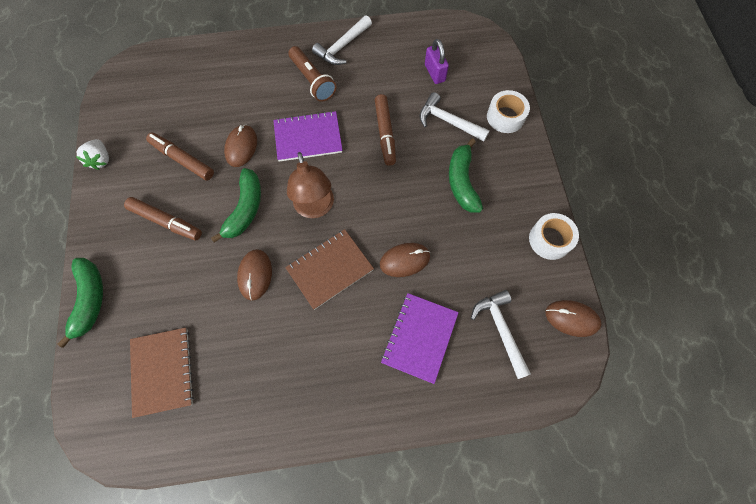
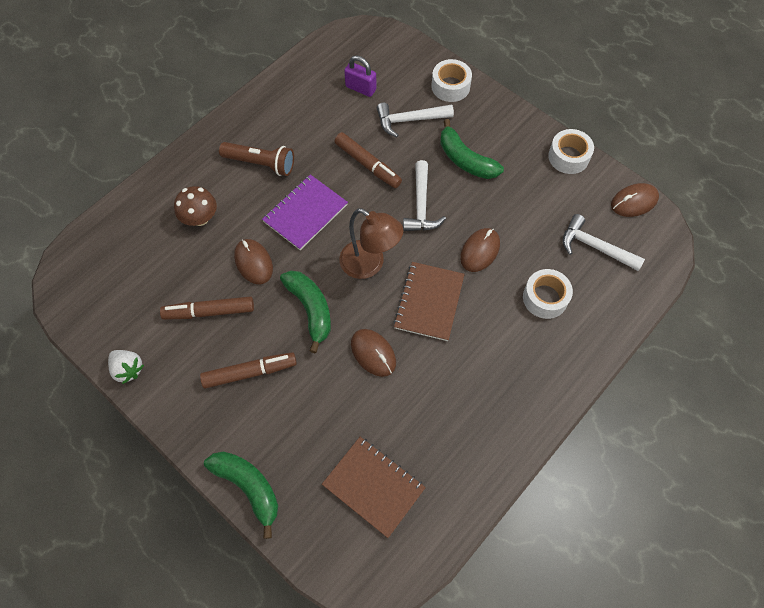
camera: 40 degrees left, 5 degrees down
white hammer [312,15,372,65] -> white hammer moved to [403,160,446,231]
purple notebook [381,293,459,384] -> white tape [523,269,573,319]
none -> brown mushroom [174,186,217,226]

